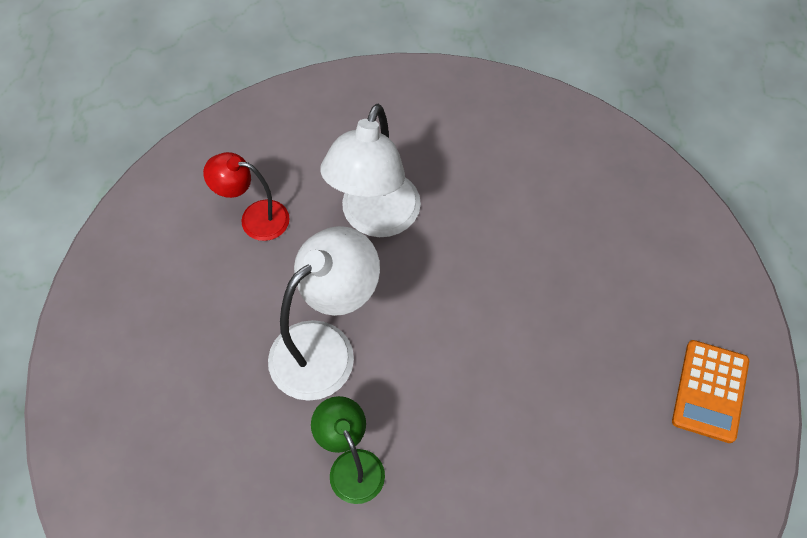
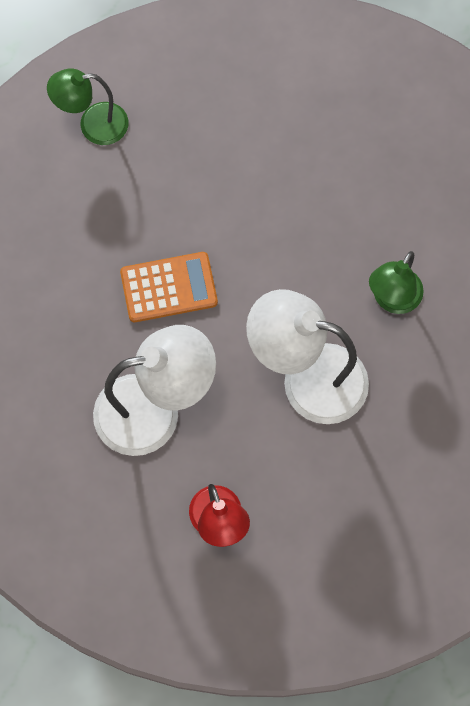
camera: 120 degrees left, 10 degrees up
orange calculator [672,340,749,443] -> orange calculator moved to [120,252,218,322]
none -> green lamp [47,69,128,145]

